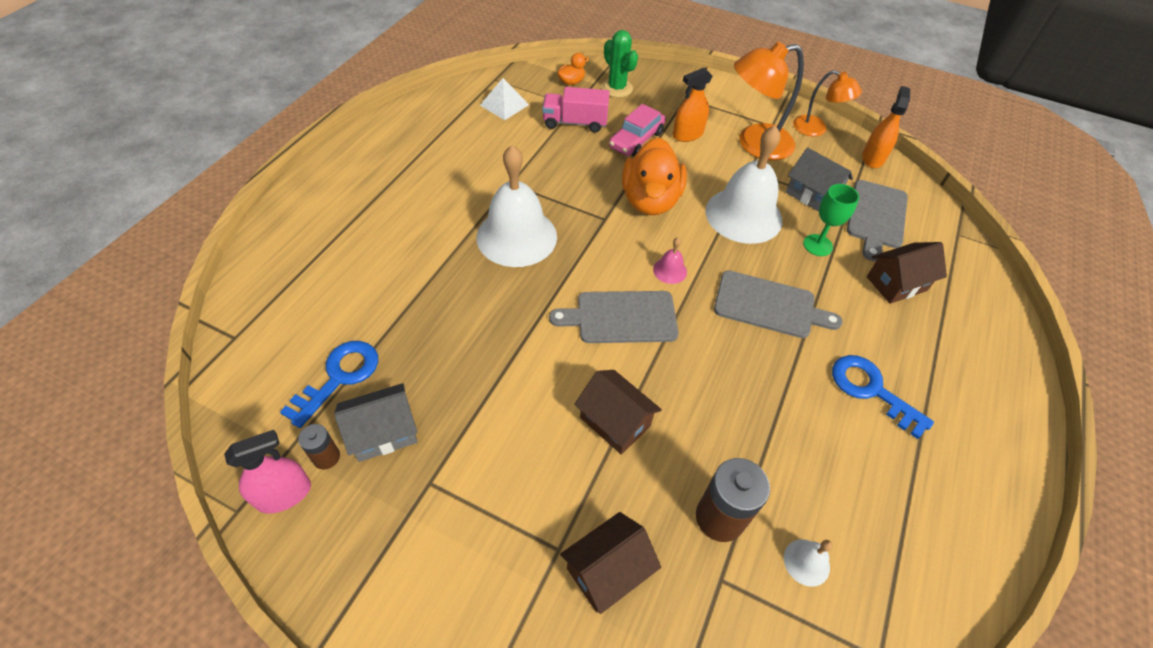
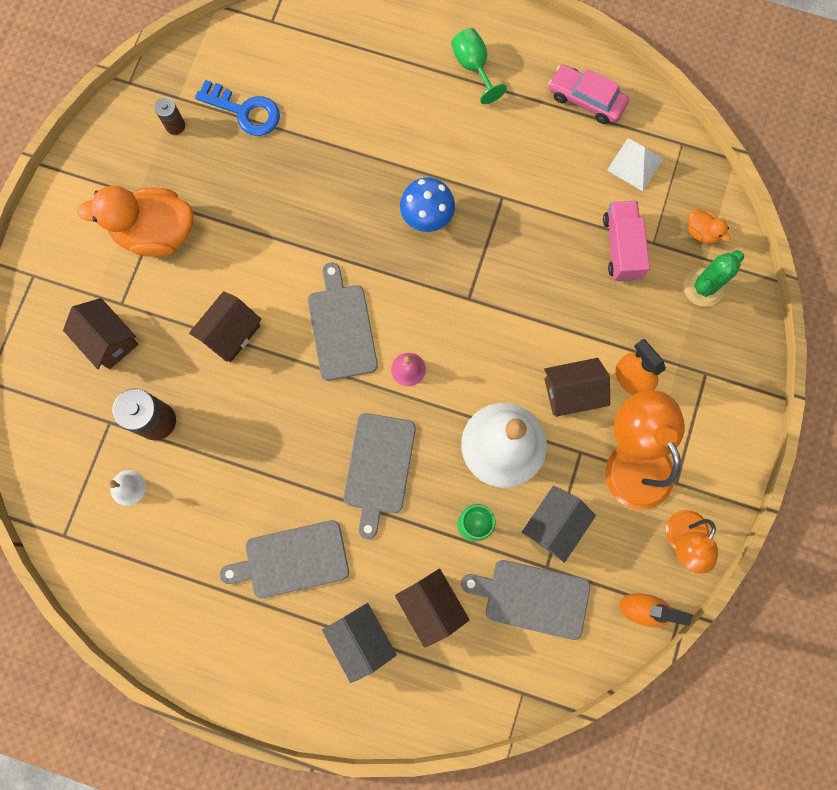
camera: 85 degrees right, 25 degrees up
pink spray bottle [224,430,311,514] -> none
grey house [334,383,417,462] -> grey house moved to [322,603,397,683]
white bell [477,145,557,267] -> blue mushroom [400,178,455,232]
pink car [609,104,666,156] -> pink car moved to [548,65,629,124]
orange duck [622,138,687,215] -> orange duck moved to [77,186,194,257]
blue key [832,355,934,439] -> grey cutting board [220,520,349,599]
none -> green goblet [451,28,507,104]
none -> brown house [544,358,610,417]

